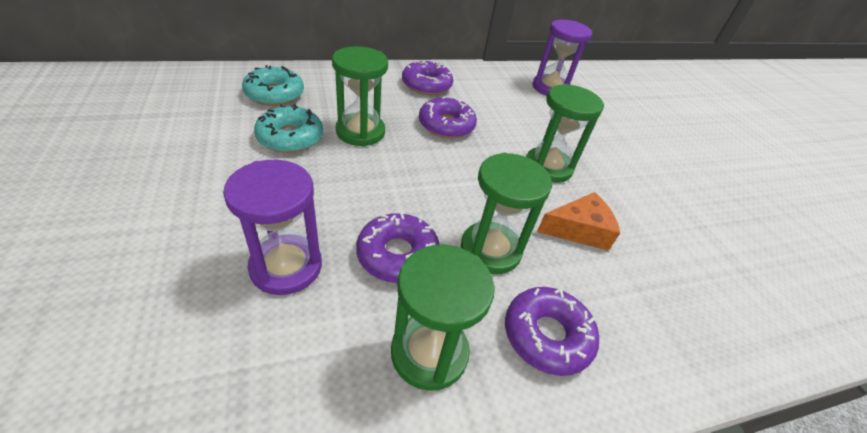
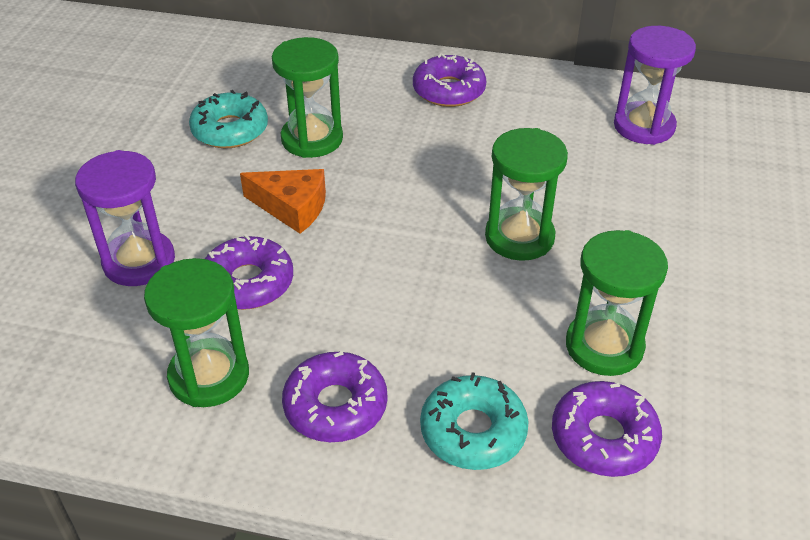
camera: 35 degrees right, 0 degrees up
turquoise donut [242,65,304,106] -> turquoise donut moved to [420,372,528,470]
purple donut [419,96,477,138] -> purple donut moved to [552,381,662,477]
green hourglass [461,153,552,274] -> green hourglass moved to [566,230,668,376]
orange cheese [537,192,620,251] -> orange cheese moved to [240,169,326,234]

